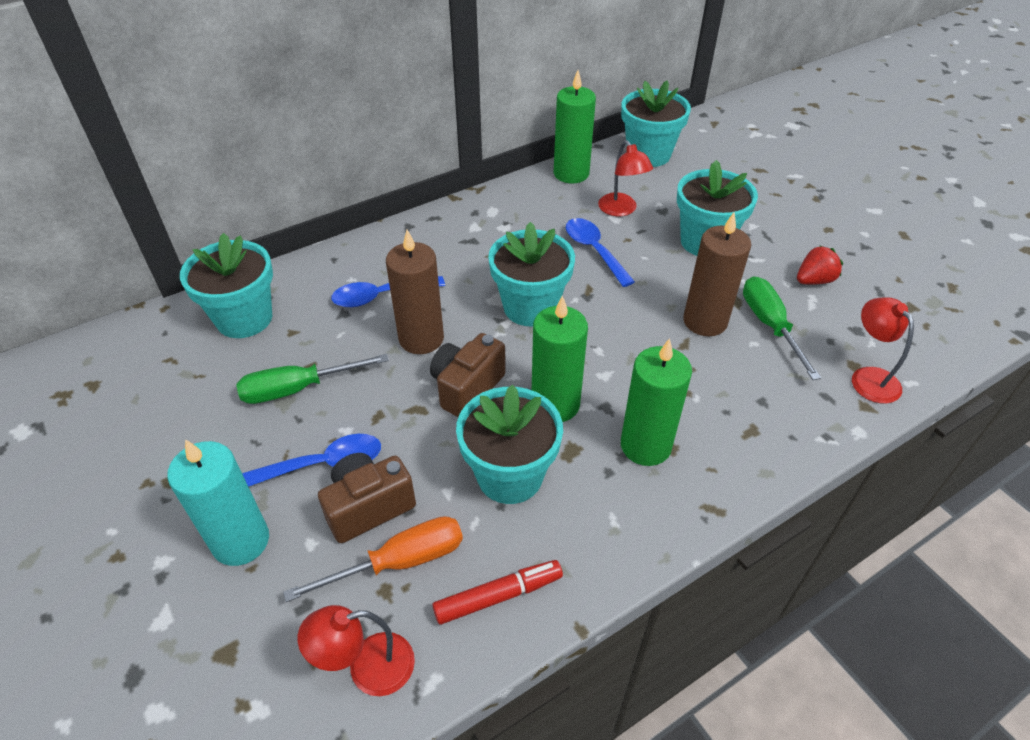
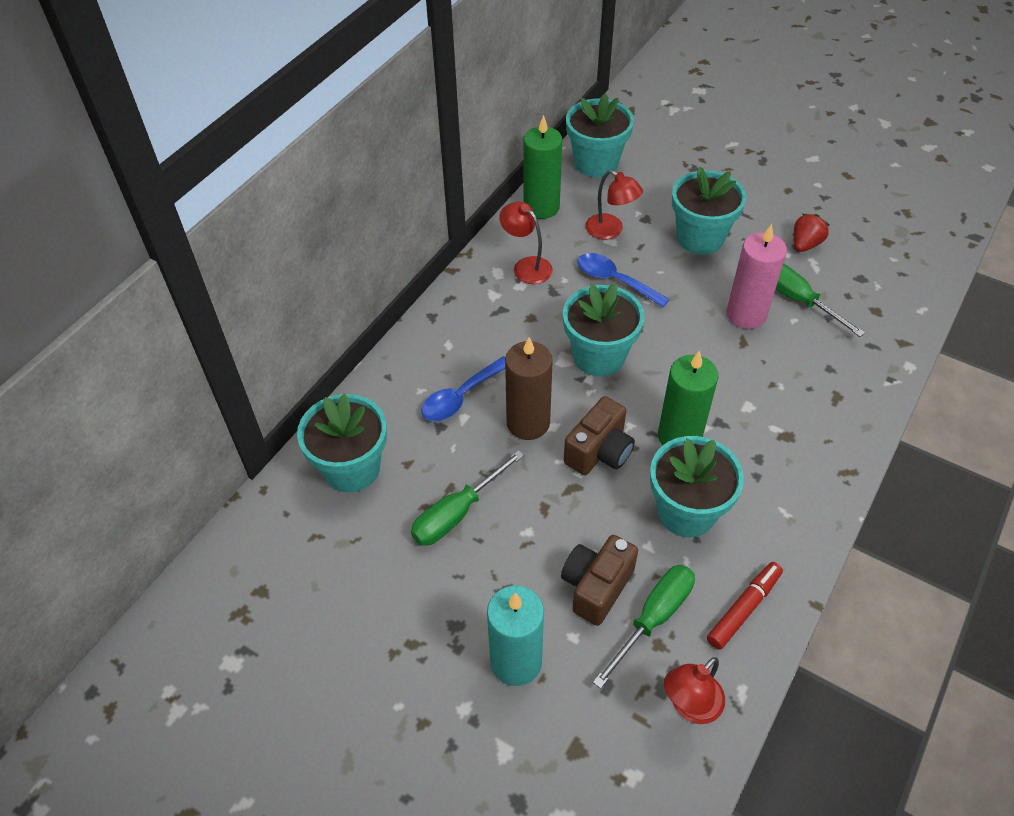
camera: 25 degrees left, 5 degrees up
blue spoon [242,434,381,487] -> none
orange screwdriver [283,516,463,602] -> green screwdriver [593,565,695,689]
brown camera [430,333,506,417] -> brown camera turned 150 degrees counterclockwise [564,396,635,475]
green candle [621,338,692,466] -> none
brown candle [683,213,751,336] -> pink candle [727,224,787,329]
red lamp [852,297,914,404] -> red lamp moved to [499,201,553,284]

